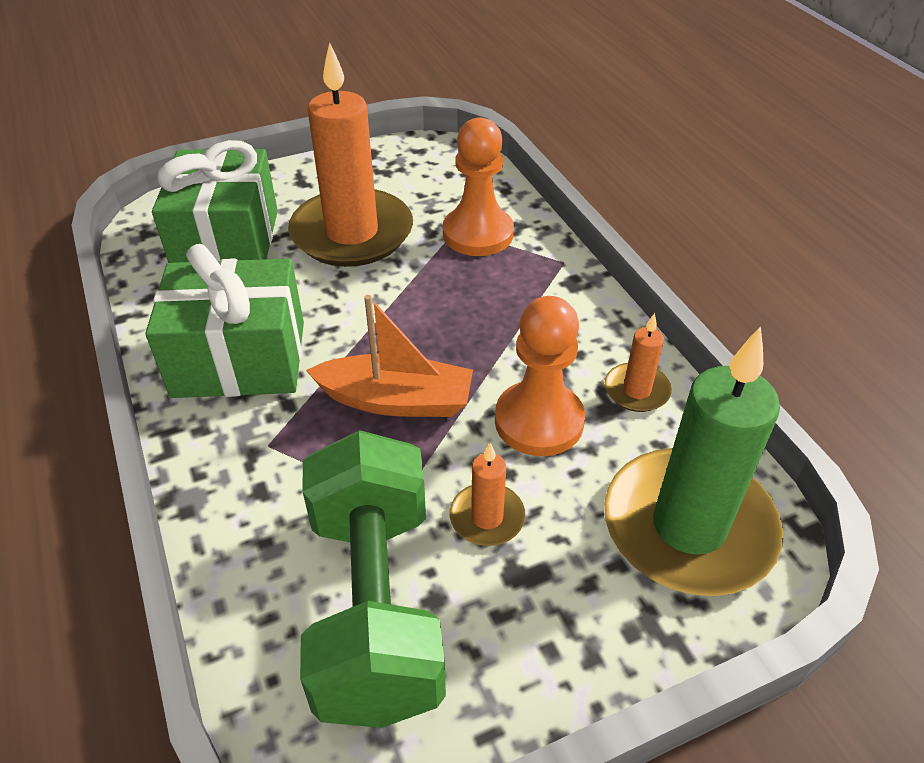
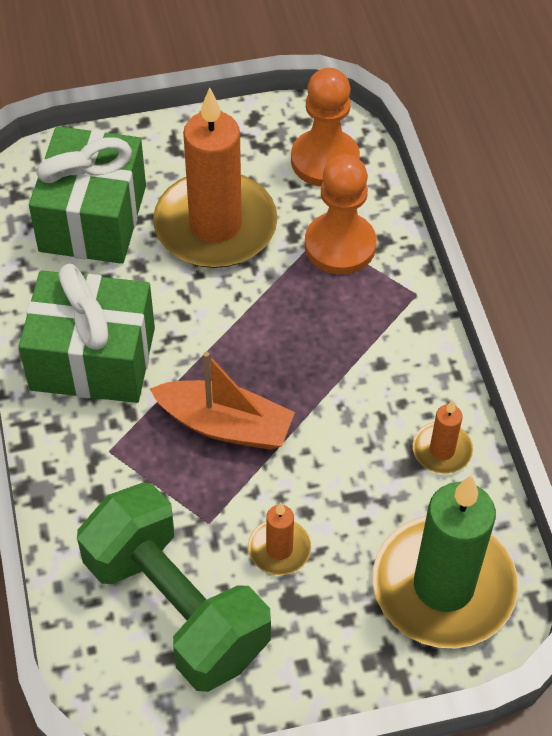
camera: 10 degrees right, 10 degrees up
green dumbbell [300,430,446,728] -> green dumbbell turned 45 degrees counterclockwise [77,483,271,692]
orange pawn [495,296,585,456] -> orange pawn moved to [291,68,360,187]

